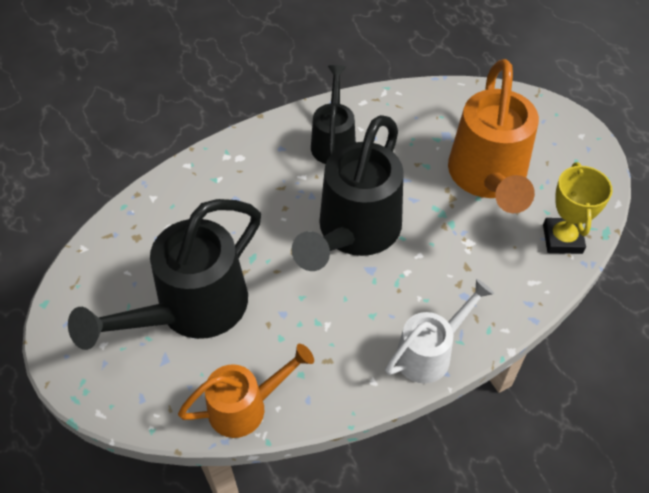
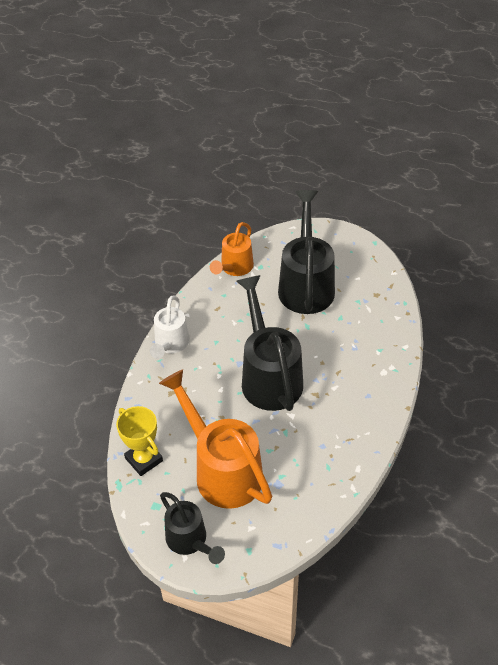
camera: 140 degrees right, 5 degrees down
black watering can [311,65,356,164] -> black watering can moved to [160,492,225,564]

